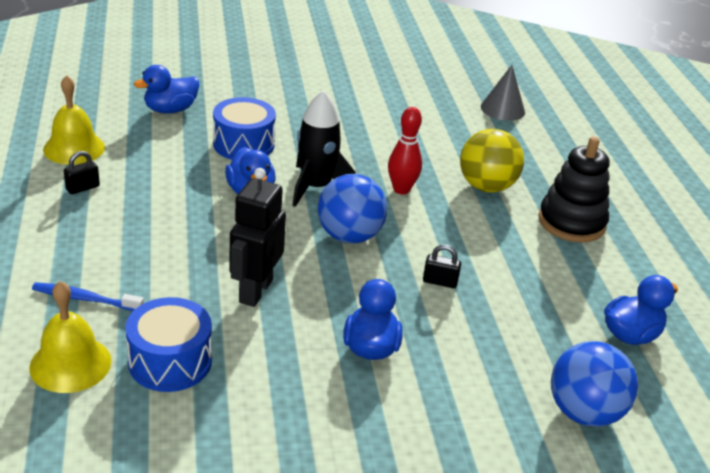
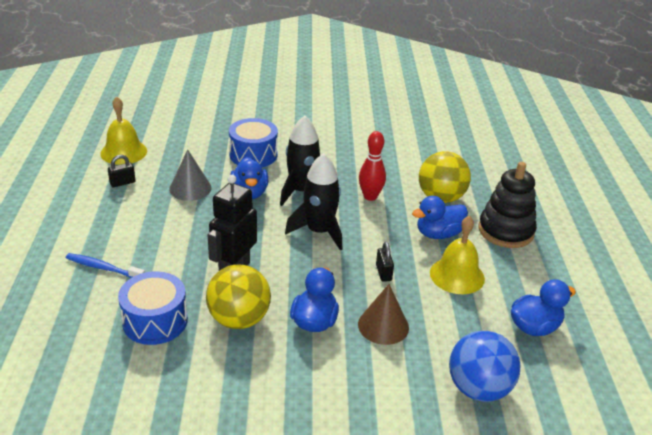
camera: 10 degrees right, 0 degrees up
yellow bell [29,281,111,393] -> yellow bell moved to [430,216,485,294]
blue duck [134,65,200,114] -> blue duck moved to [412,196,468,239]
blue ball [318,174,387,244] -> black rocket [285,153,342,250]
black padlock [423,245,461,288] -> black padlock turned 60 degrees clockwise [376,242,394,282]
grey cone [481,65,525,121] -> grey cone moved to [169,149,212,201]
none -> yellow ball [206,264,271,329]
none -> brown cone [358,284,409,345]

